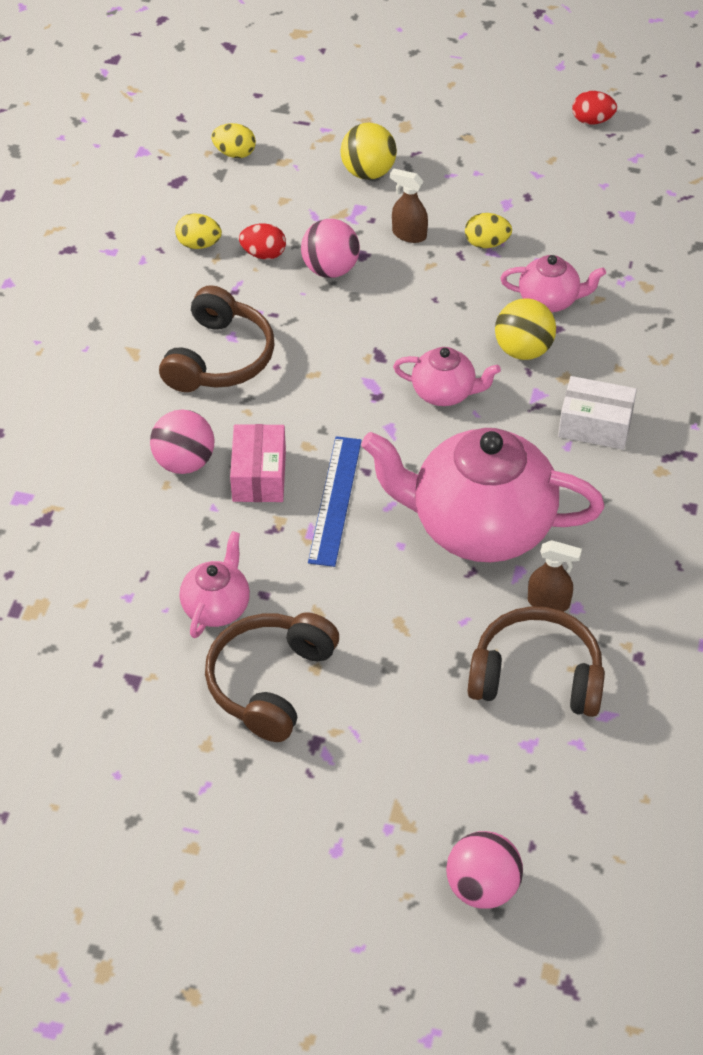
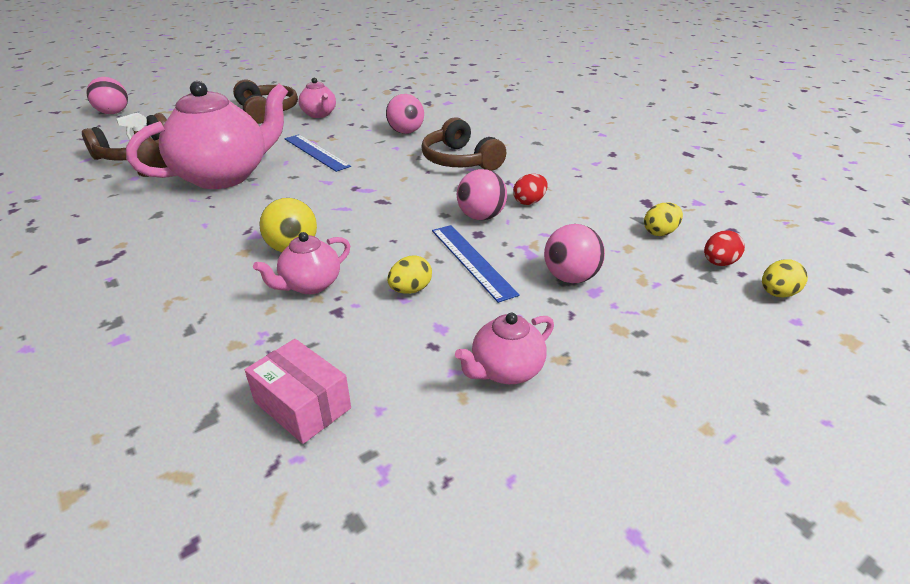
camera: 130 degrees right, 15 degrees down
yellow egg [175,213,222,249] -> yellow egg moved to [762,259,808,298]
pink box [230,424,286,502] -> pink box moved to [245,339,351,444]
yellow ball [341,123,397,180] -> pink ball [544,224,605,283]
brown spray bottle [390,168,428,243] -> blue ruler [432,225,520,303]
pink teapot [393,347,501,406] -> pink teapot moved to [455,313,554,384]
white box [558,376,637,450] -> none
red egg [572,91,617,125] -> red egg moved to [704,231,745,266]

